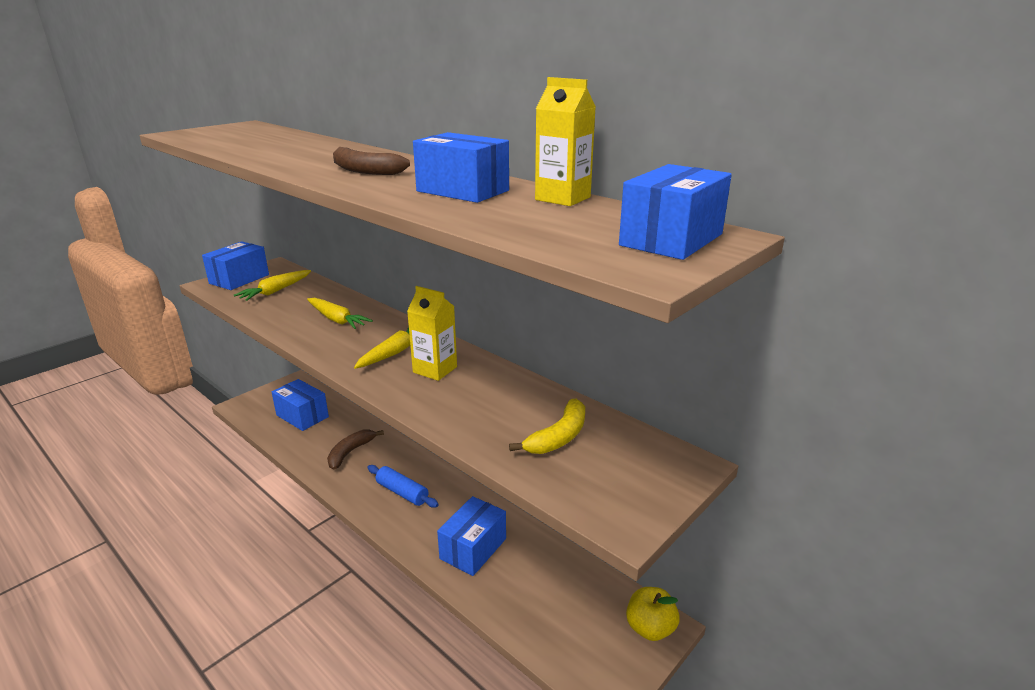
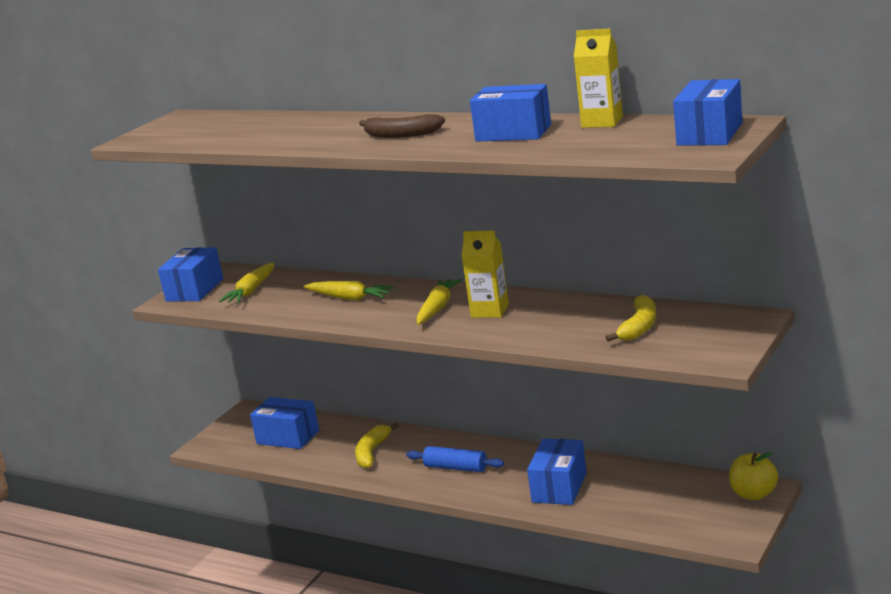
camera: 10 degrees left, 5 degrees down
brown banana [327,430,384,470] -> yellow banana [355,423,399,468]

